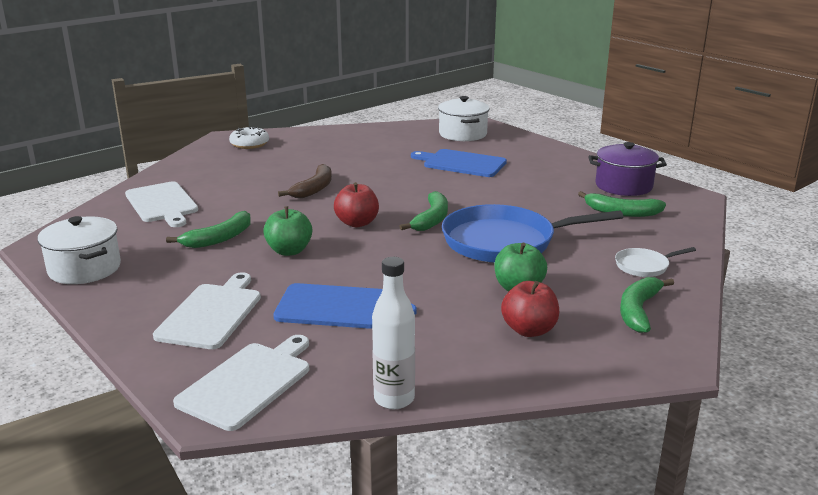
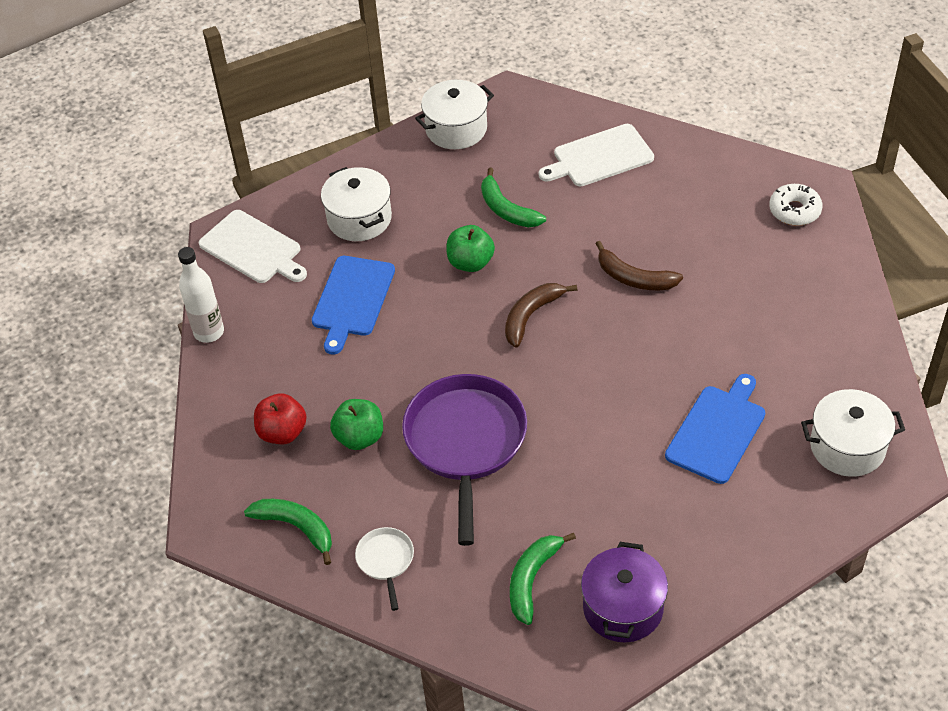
camera: 100 degrees right, 25 degrees up
white cutting board [153,272,261,349] -> white pot [321,167,392,241]
red apple [334,182,379,227] -> brown banana [505,283,577,348]
green banana [399,191,448,231] -> none
blue pan [442,204,623,263] -> purple pan [402,374,527,546]

